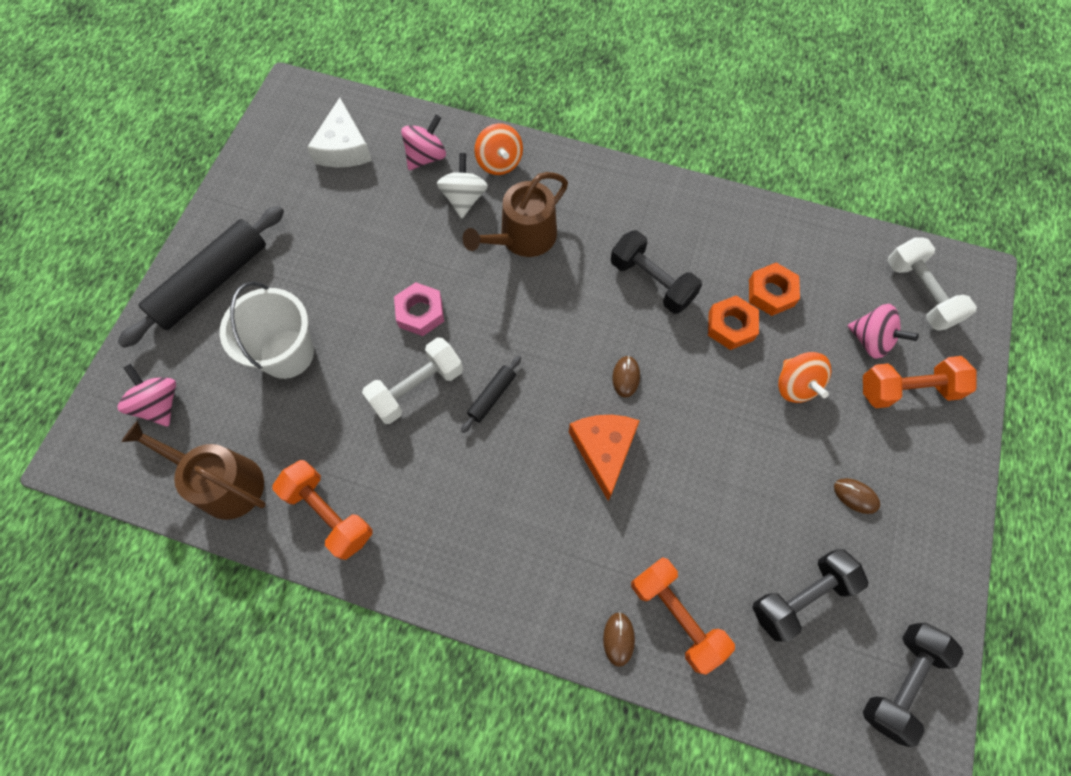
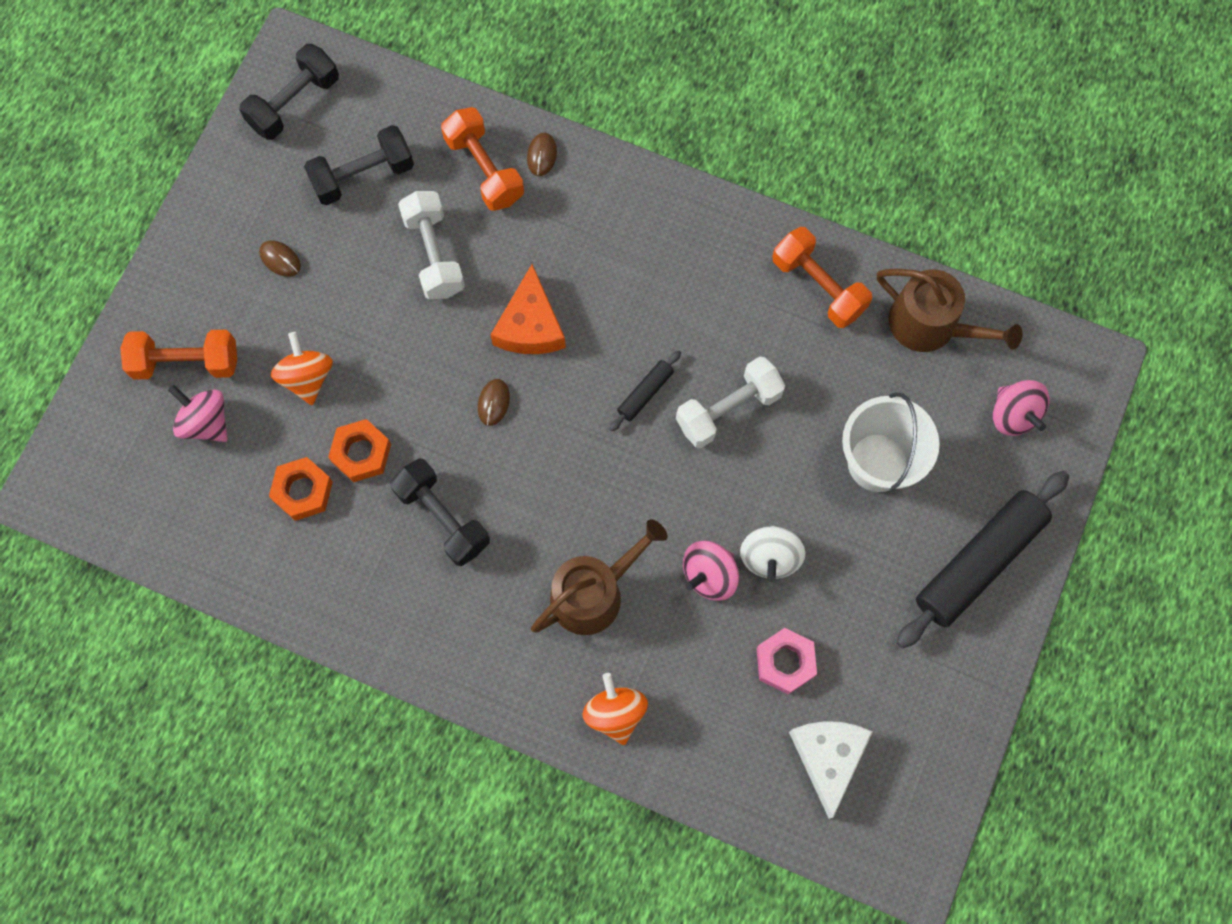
camera: 175 degrees left, 5 degrees up
pink nut [394,282,444,336] -> pink nut moved to [757,628,817,695]
pink spinning top [401,115,446,170] -> pink spinning top moved to [683,541,739,601]
white spinning top [437,153,488,218] -> white spinning top moved to [740,526,805,582]
white dumbbell [887,237,977,331] -> white dumbbell moved to [398,191,465,299]

